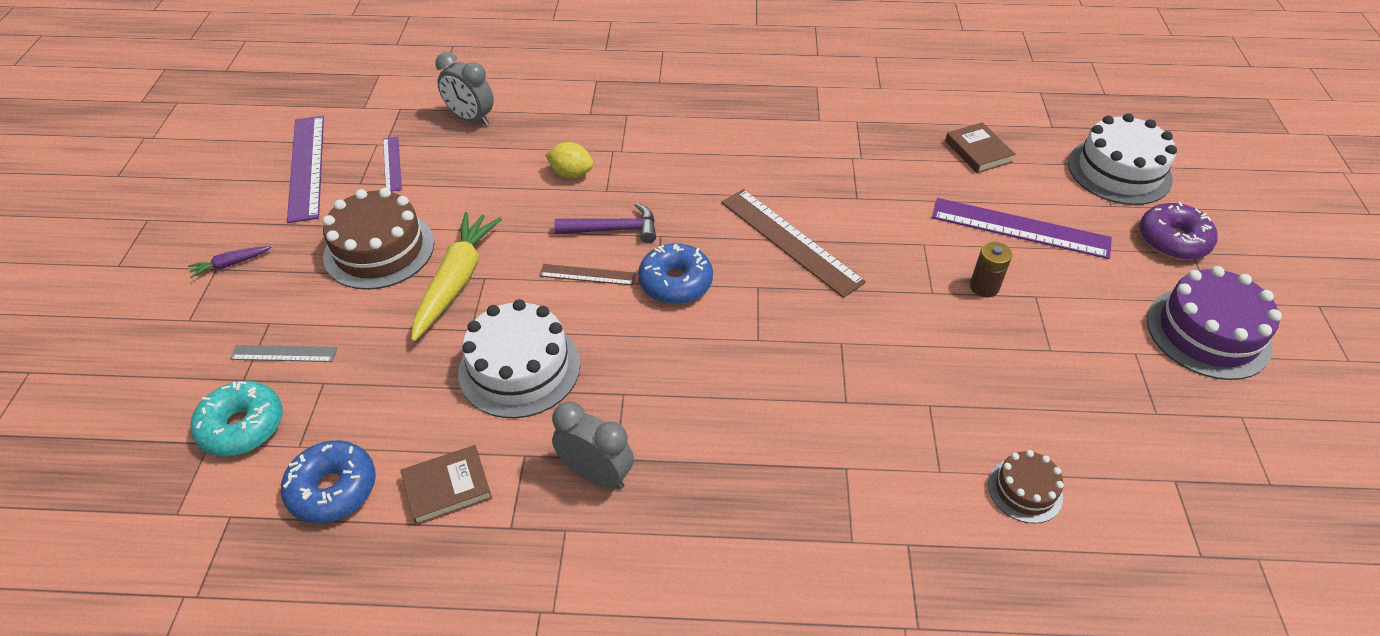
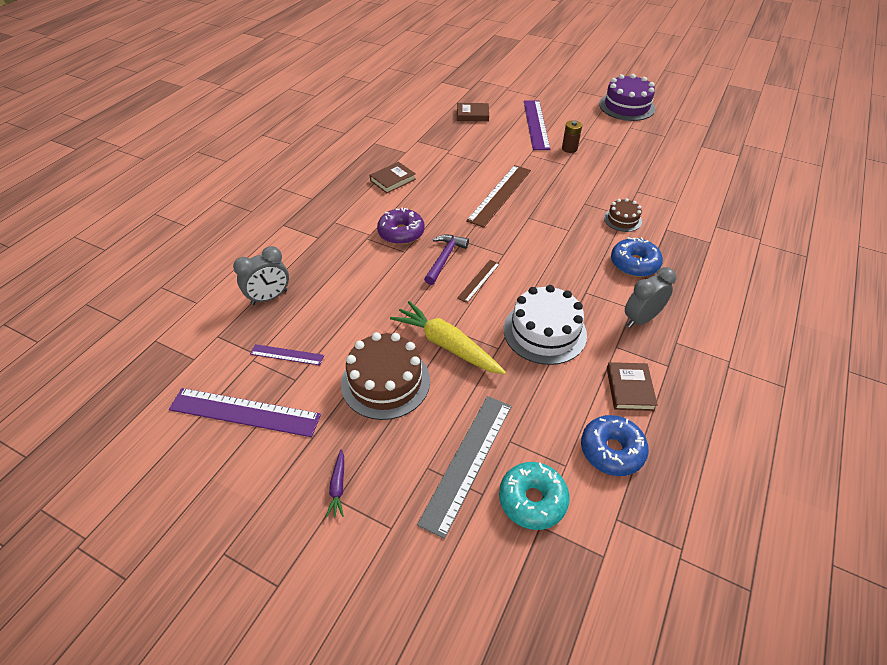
camera: 65 degrees left, 0 degrees up
grey ruler [230,345,337,362] -> grey ruler [417,396,512,539], size x1.90
yellow lemon [545,142,594,178] -> none
blue donut [638,243,713,304] -> blue donut moved to [611,237,663,277]
brown ruler [721,189,866,298] -> brown ruler turned 45 degrees counterclockwise [466,165,531,228]
purple ruler [932,198,1112,259] -> purple ruler turned 45 degrees counterclockwise [524,101,551,150]
brown cake [988,450,1064,523] -> brown cake moved to [604,198,642,232]
white cake [1068,113,1177,205] -> none
purple donut [1139,202,1218,260] -> purple donut moved to [377,208,425,245]
none -> brown book [370,162,416,193]

